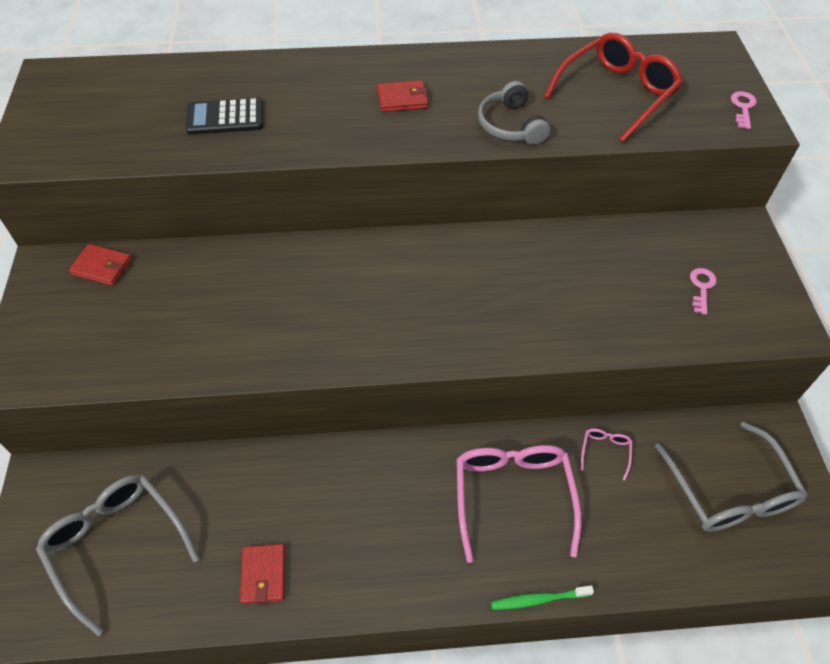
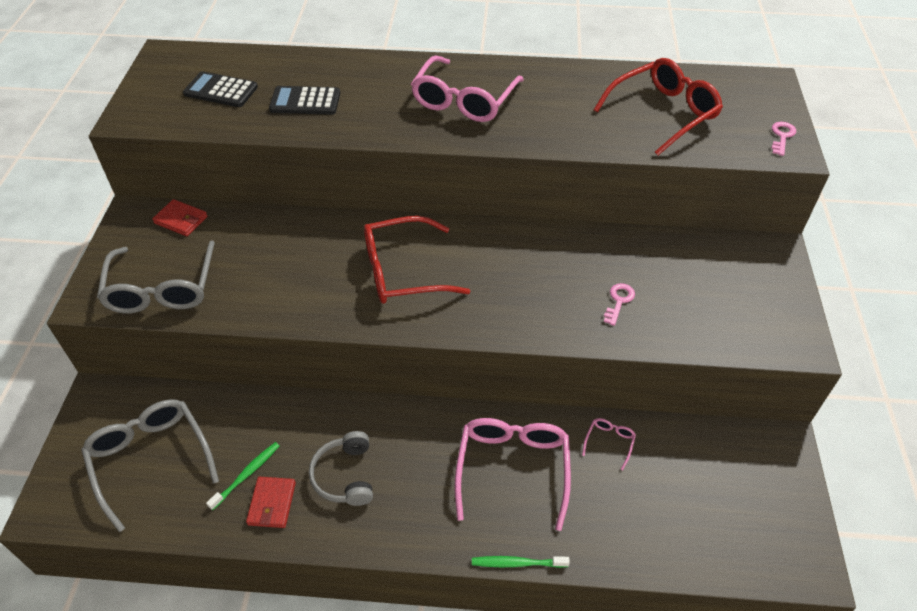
camera: 10 degrees right, 5 degrees down
red wallet [377,80,428,112] -> pink glasses [411,56,524,122]
grey headphones [478,81,550,145] -> grey headphones moved to [309,431,373,506]
grey glasses [655,422,807,532] -> grey glasses moved to [97,240,215,313]
pink key [690,268,716,315] -> pink key moved to [604,283,635,326]
none -> black calculator [183,71,258,107]
none -> green toothbrush [206,442,279,510]
none -> red glasses [364,216,470,304]

